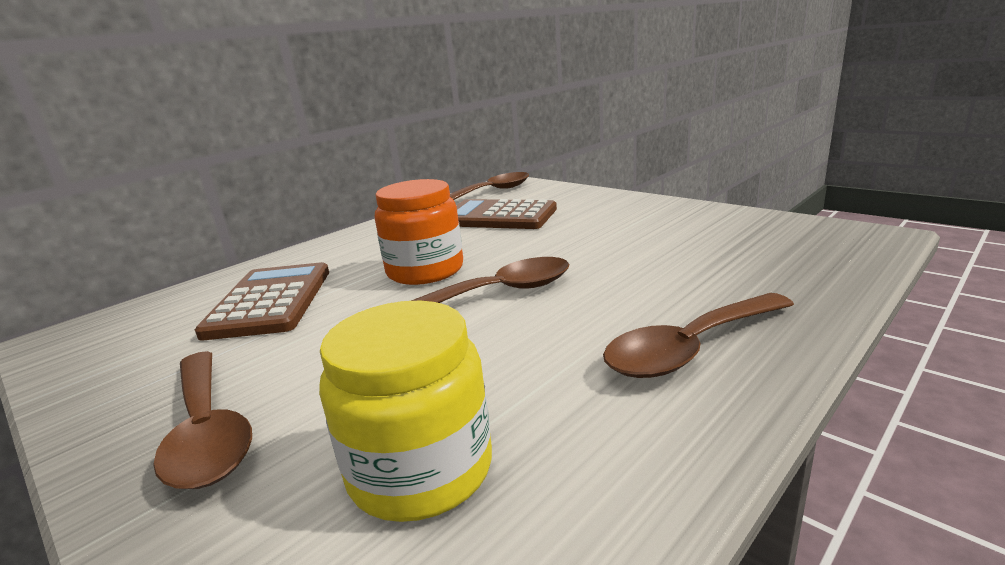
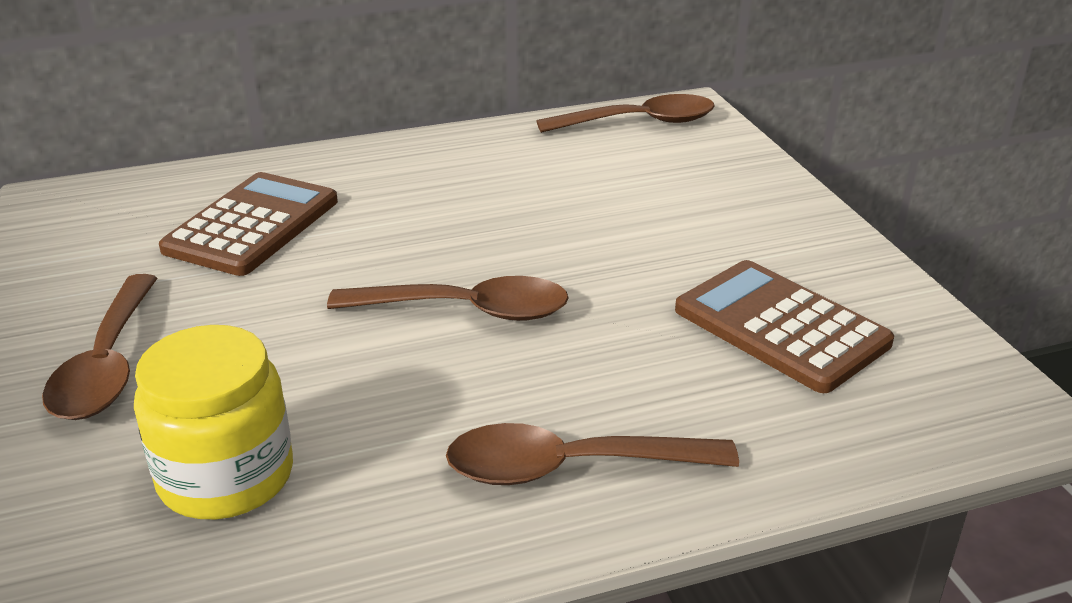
camera: 25 degrees right, 10 degrees up
orange jar [375,179,463,285] -> none
brown calculator [456,199,557,229] -> brown calculator moved to [675,260,894,393]

